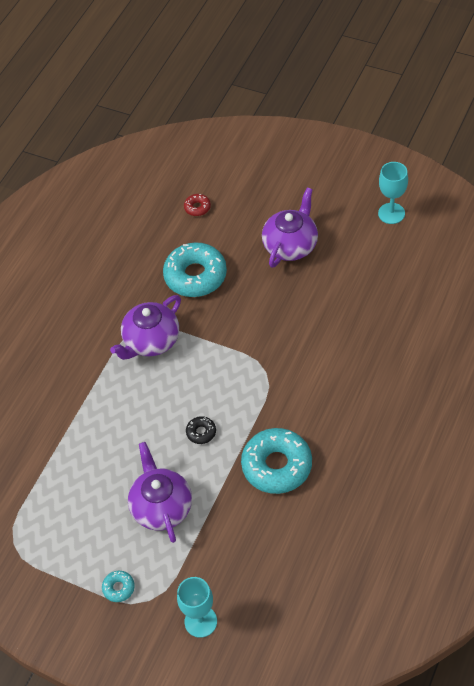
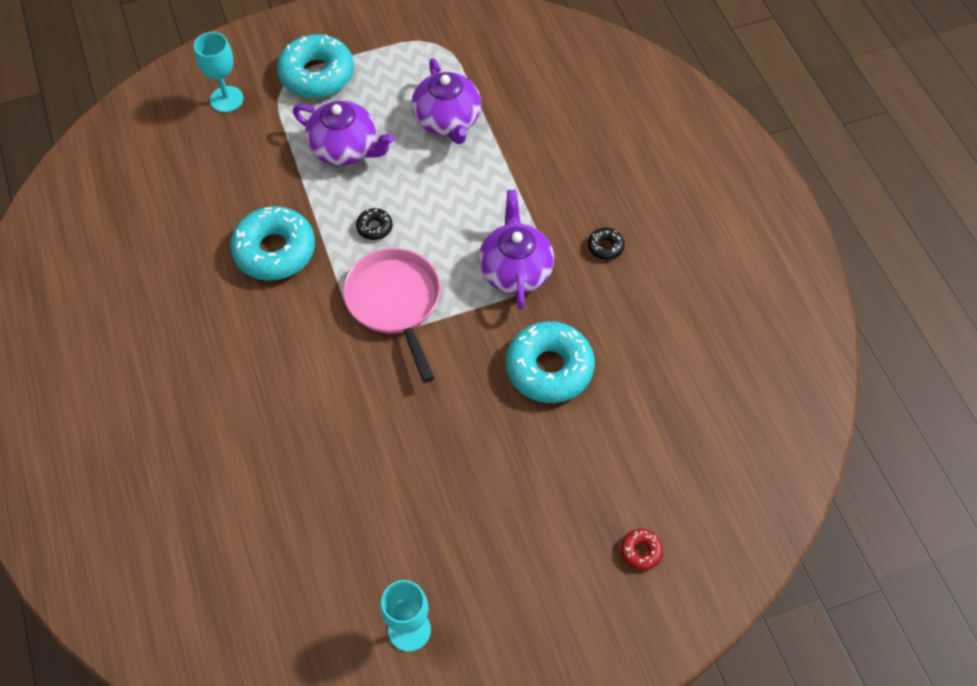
camera: 130 degrees right, 5 degrees up
turquoise donut [102,571,135,602] -> turquoise donut [277,34,354,98], size x2.27
red donut [184,194,211,216] -> red donut moved to [621,529,663,570]
purple teapot [262,187,318,268] -> purple teapot moved to [411,58,481,144]
none -> pink pan [343,248,441,383]
none -> black donut [588,227,625,260]

